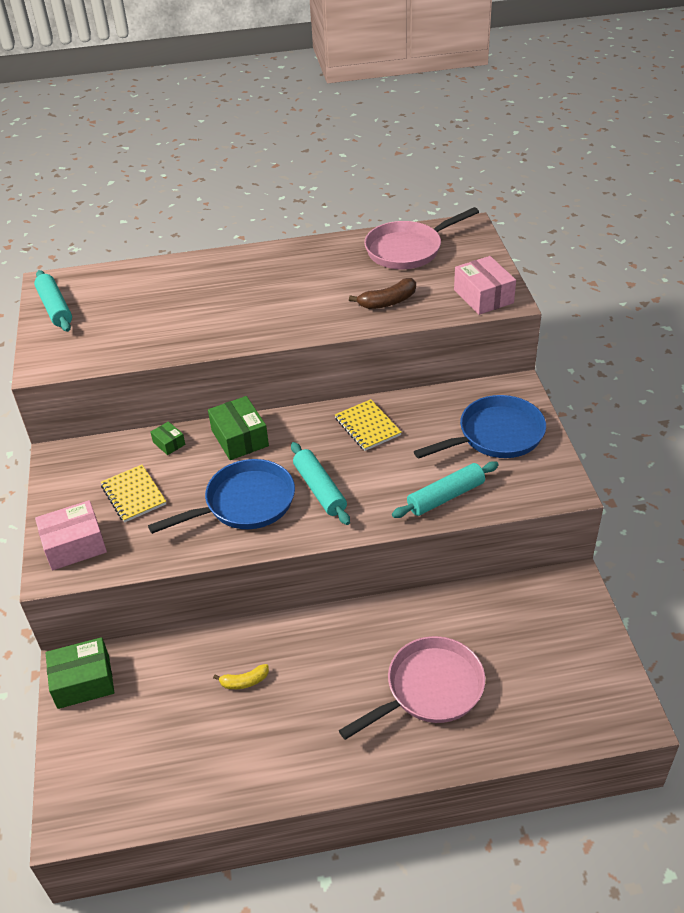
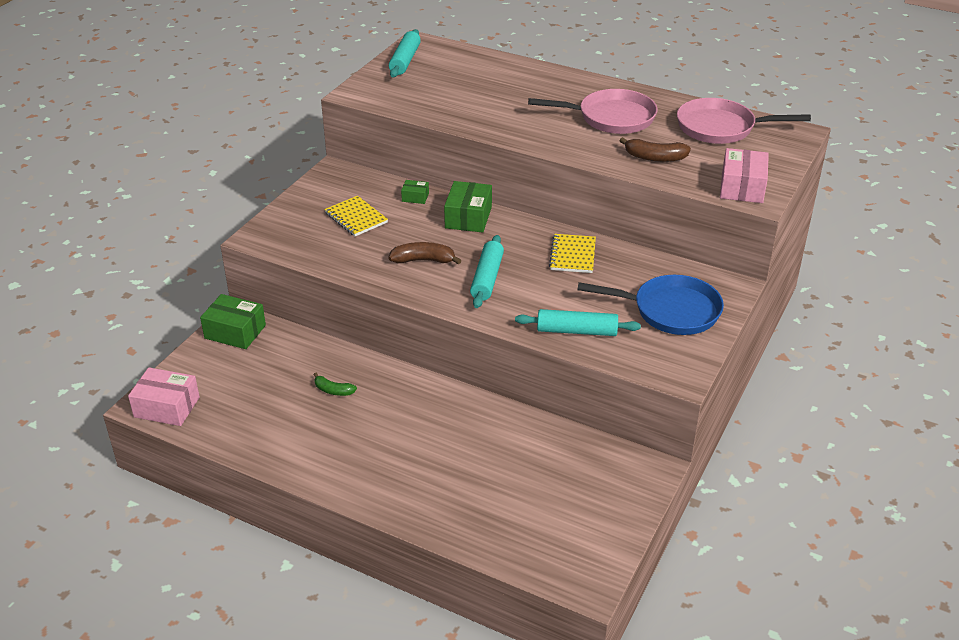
camera: 35 degrees right, 5 degrees down
pink box [35,500,107,570] -> pink box moved to [128,367,200,426]
yellow notebook [101,465,166,523] -> yellow notebook turned 45 degrees counterclockwise [324,196,388,236]
blue pan [148,459,295,534] -> brown banana [389,242,462,265]
green box [151,421,185,455] -> green box turned 75 degrees counterclockwise [401,180,429,204]
yellow banana [213,664,269,689] -> green banana [314,373,357,396]
pink pan [339,636,485,740] -> pink pan moved to [528,89,657,134]

